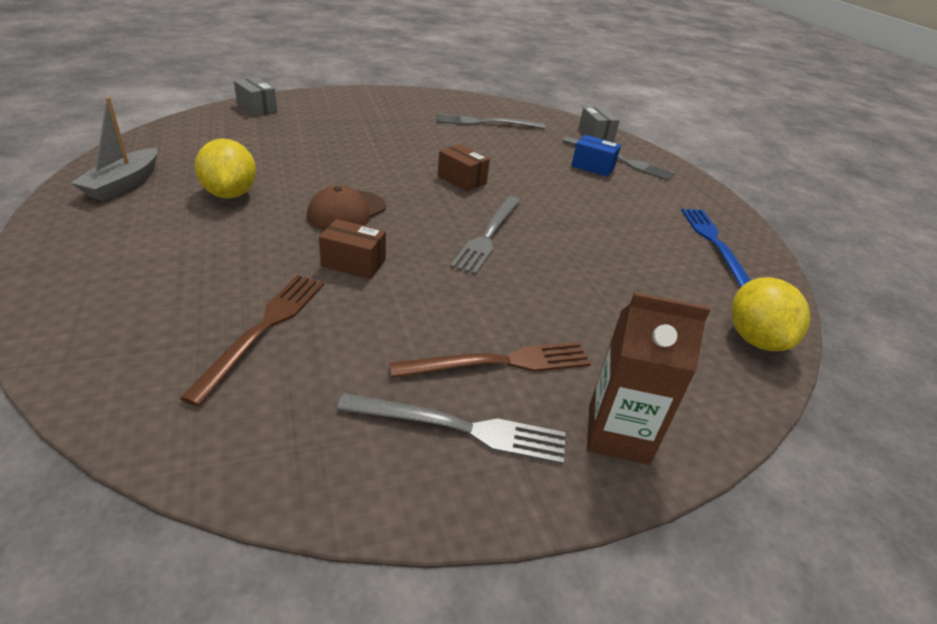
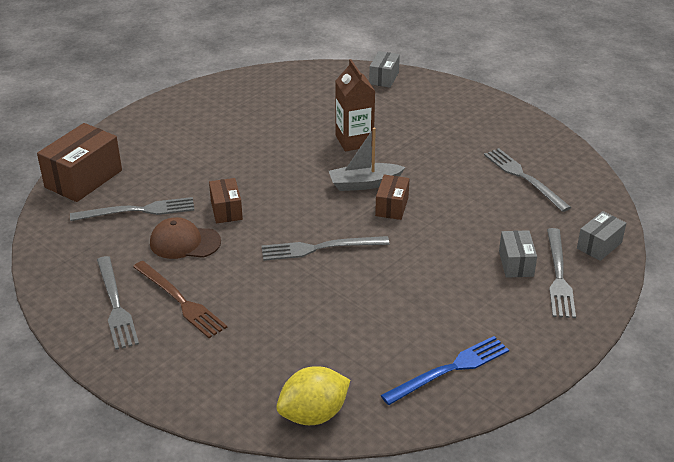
camera: 65 degrees right, 0 degrees up
grey boat [71,97,157,201] -> grey boat moved to [329,128,405,191]
brown fork [180,275,324,406] -> grey fork [70,197,195,221]
yellow lemon [195,138,256,199] -> none
brown cap [307,185,386,231] -> brown cap moved to [150,217,221,259]
blue box [571,135,621,177] -> grey box [499,230,537,278]
brown carton [587,292,710,465] -> brown carton moved to [335,59,375,151]
none -> brown box [37,123,122,202]

